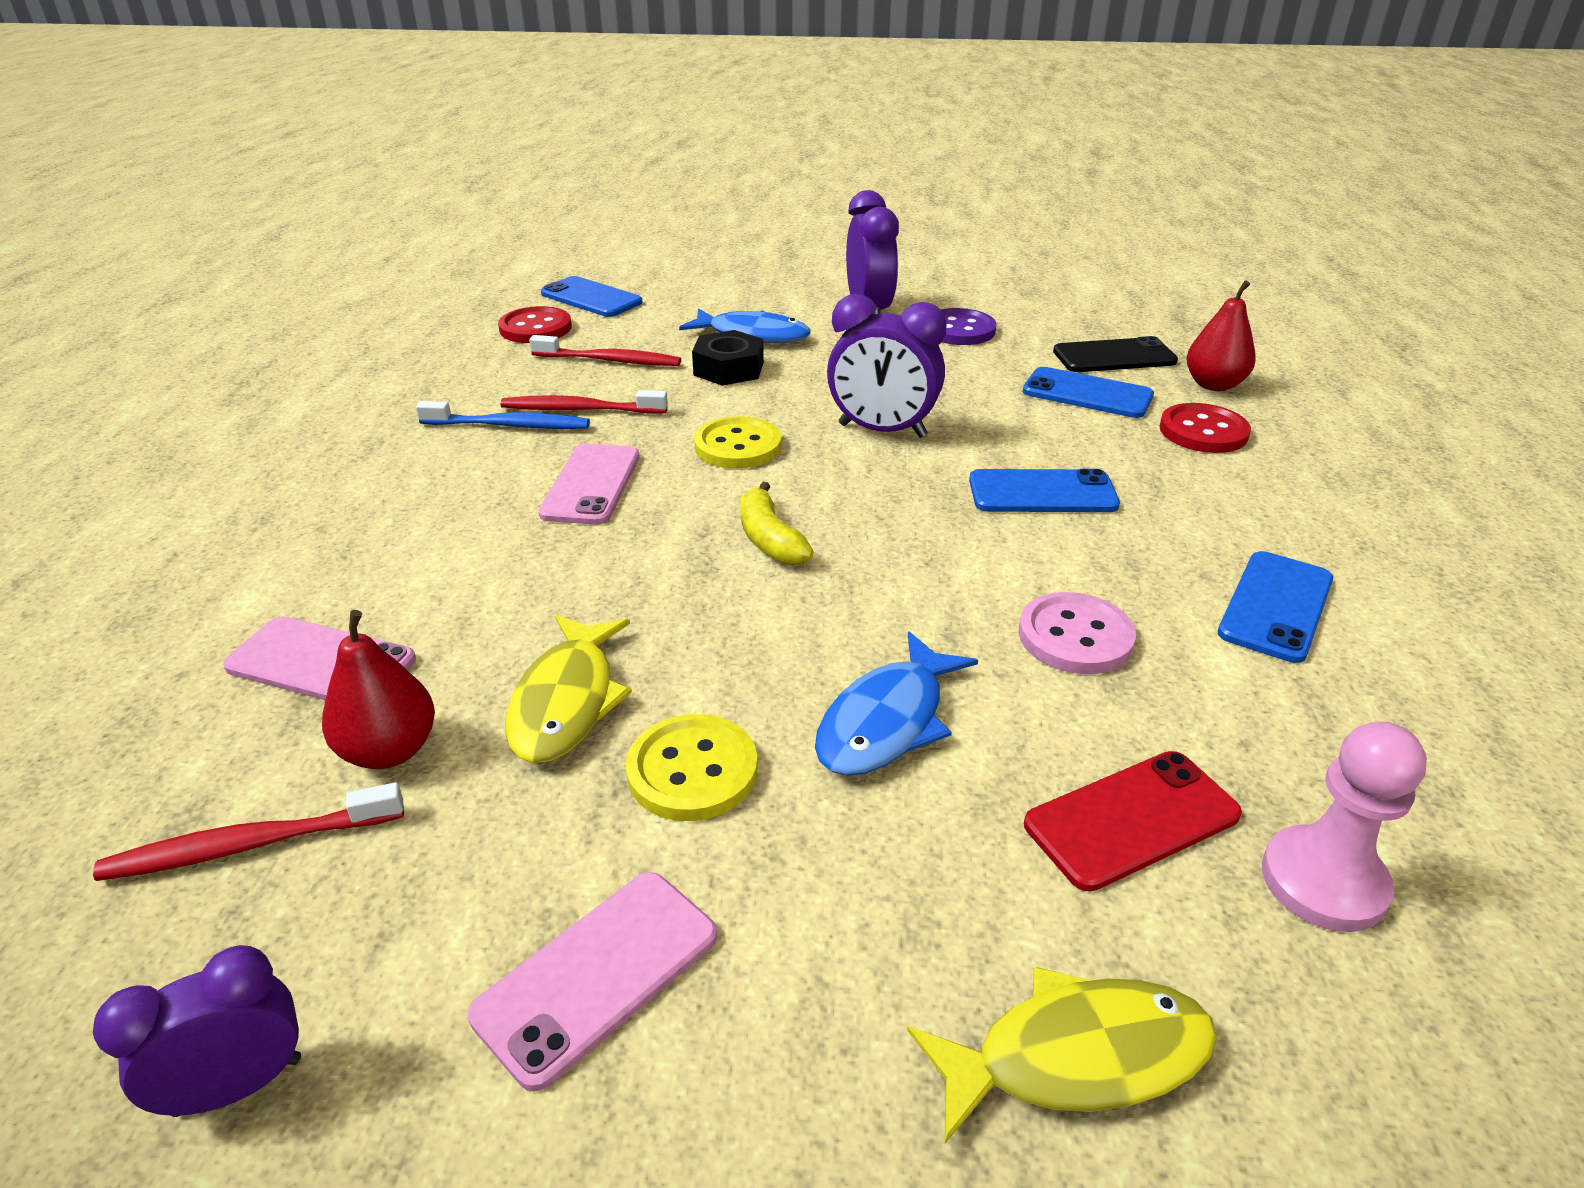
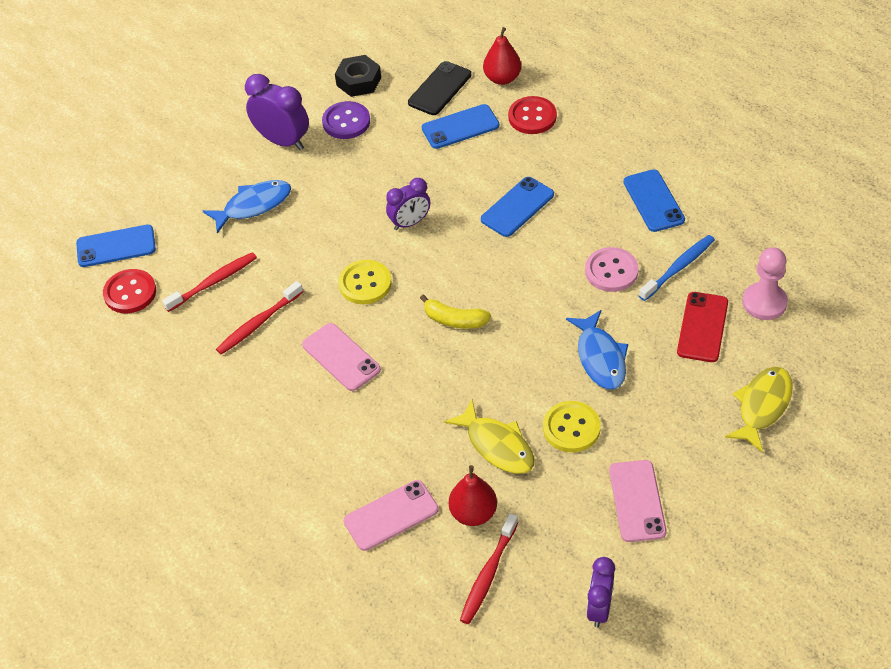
camera: 45 degrees left, 15 degrees up
blue toothbrush [416,401,590,429] -> blue toothbrush moved to [639,235,715,301]
black nut [692,330,764,386] -> black nut moved to [335,55,381,97]
purple clock [827,294,947,438] -> purple clock [386,178,430,230], size x0.66

